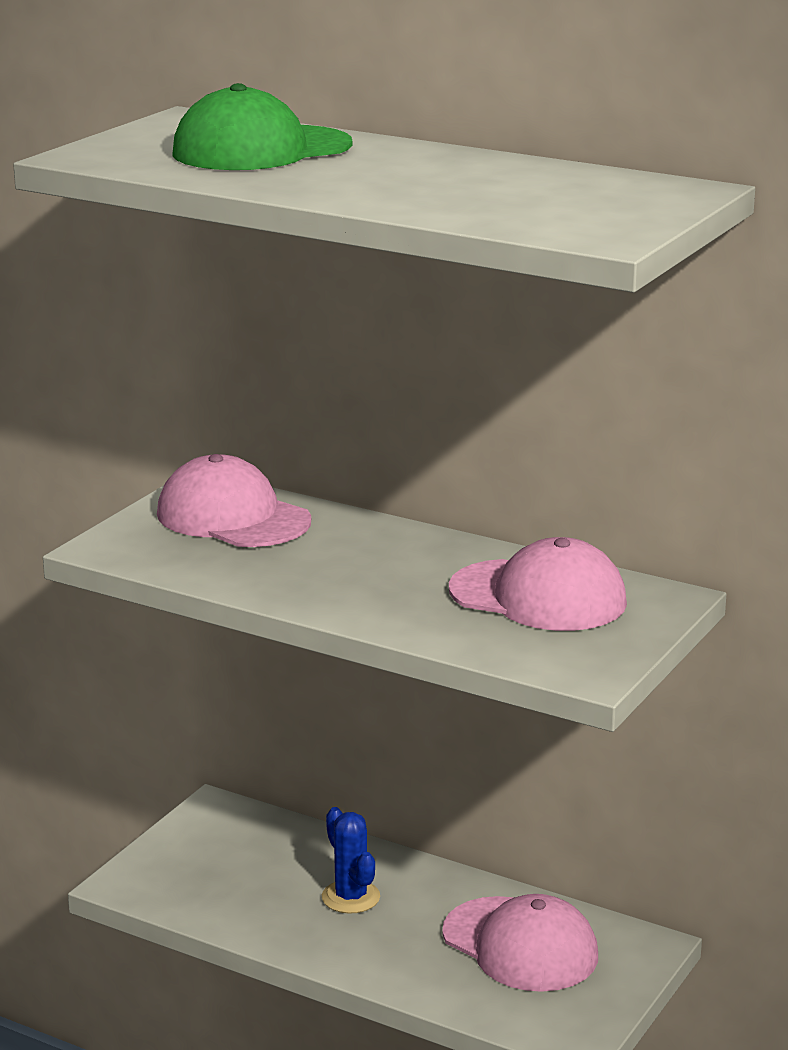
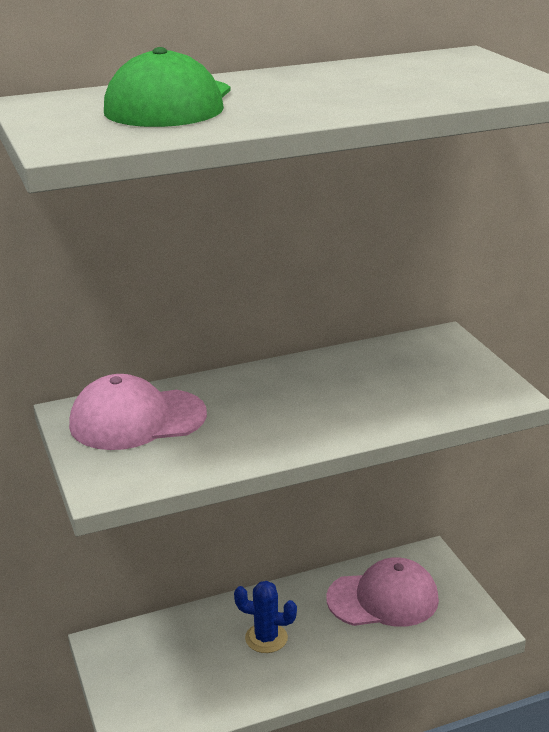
camera: 50 degrees left, 5 degrees up
pink cap [449,537,627,631] -> none

